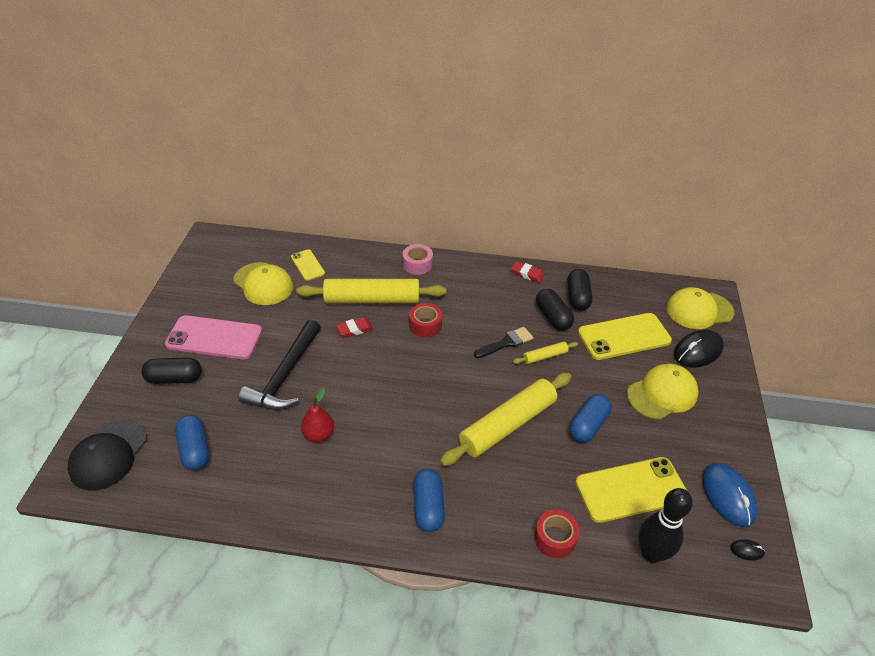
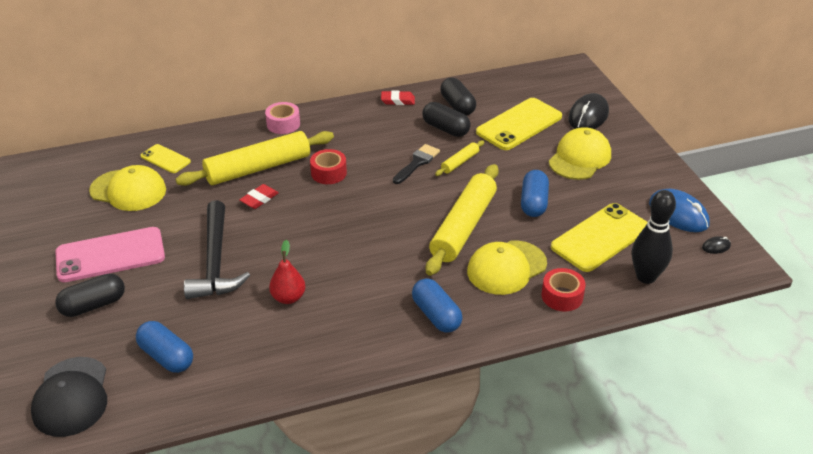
camera: 25 degrees left, 5 degrees down
yellow cap [666,287,734,329] -> yellow cap moved to [467,241,547,295]

